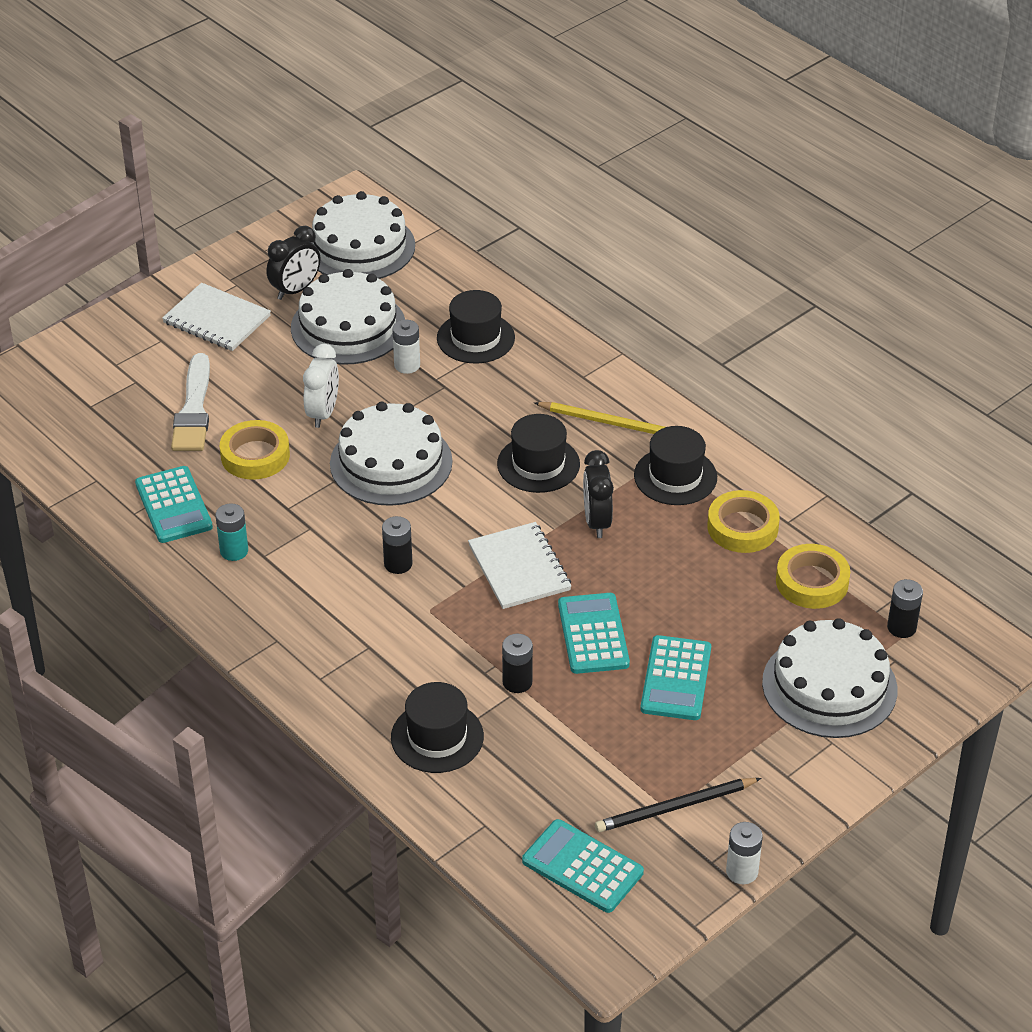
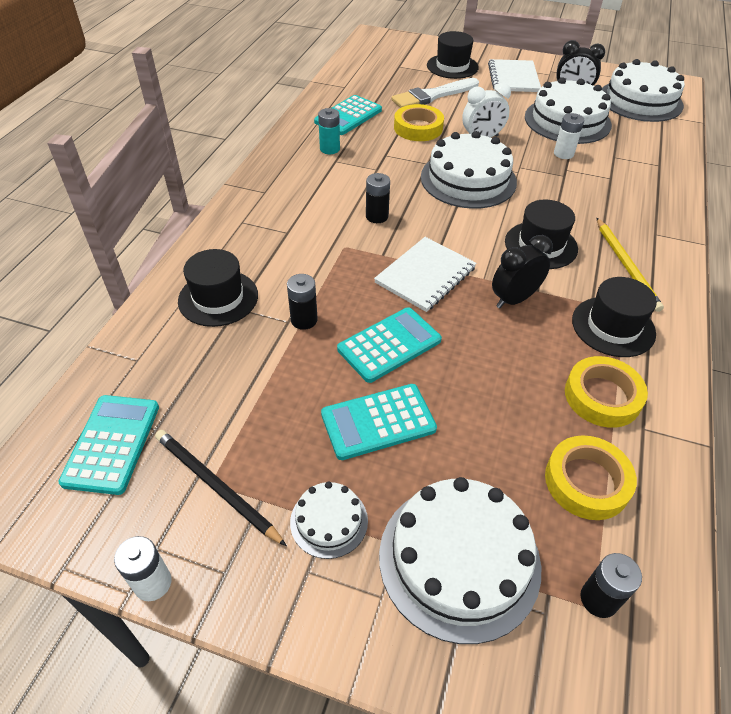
camera: 60 degrees right, 5 degrees up
black hat [437,290,515,363] -> black hat moved to [427,31,478,79]
none -> white cake [290,482,368,559]

